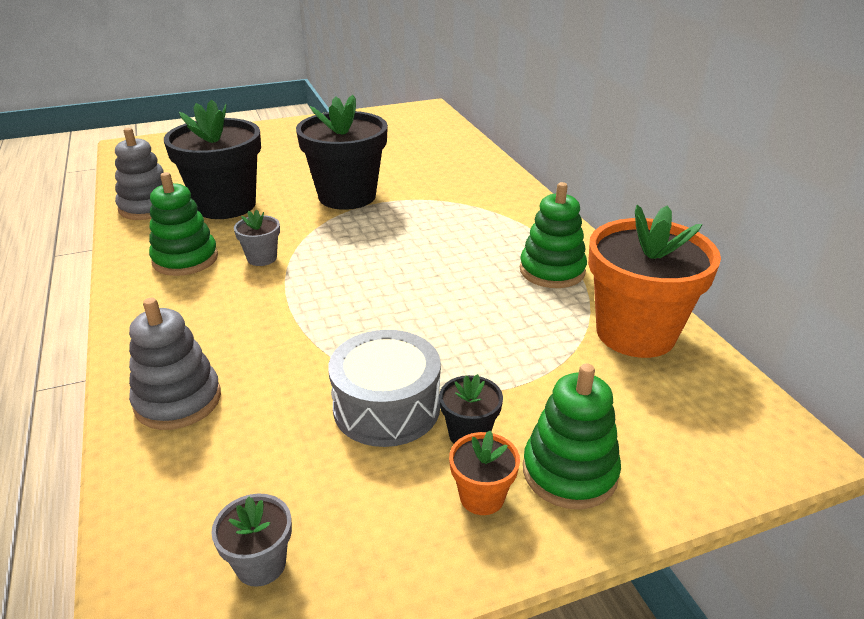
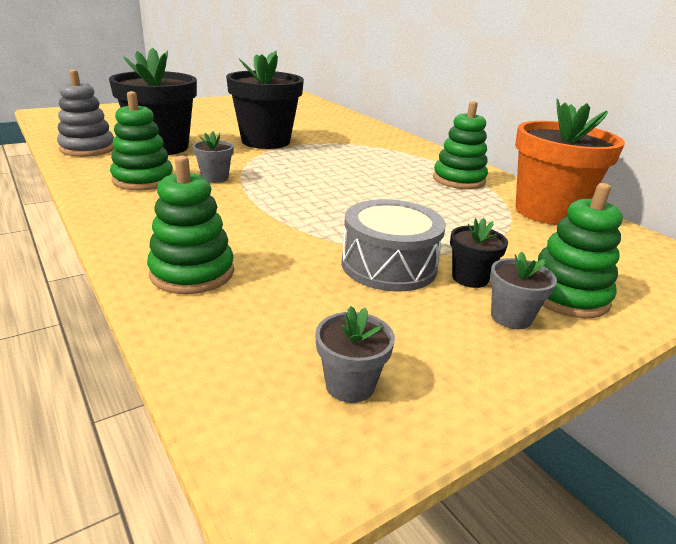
camera: 15 degrees left, 5 degrees down
grey stacking toy [129,298,221,430] -> green stacking toy [147,156,234,294]
orange flower pot [449,431,520,515] -> grey flower pot [490,252,557,329]

